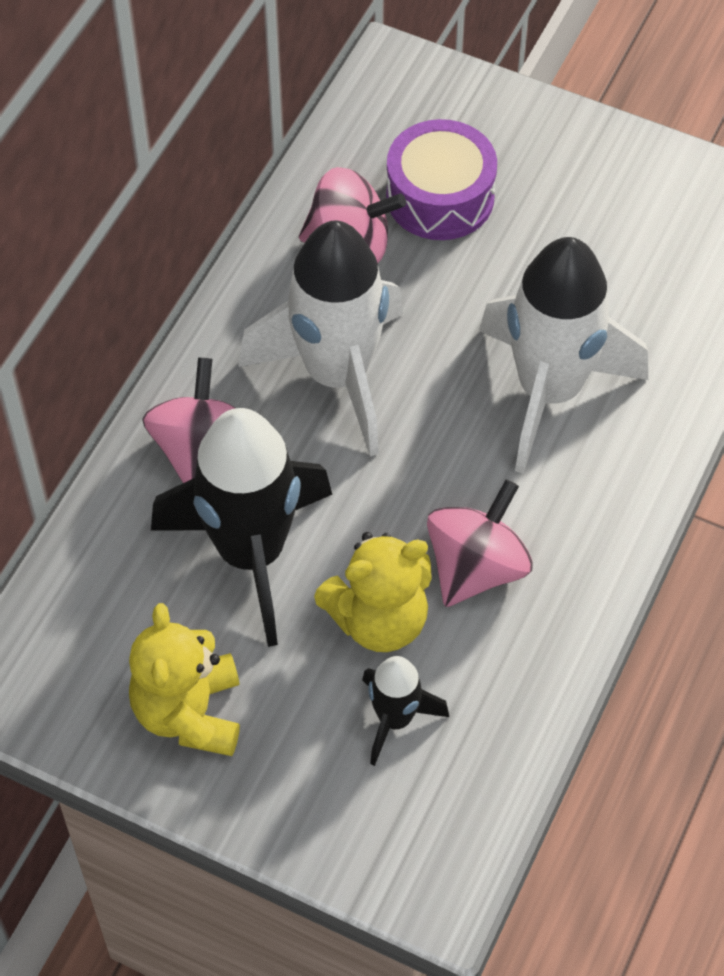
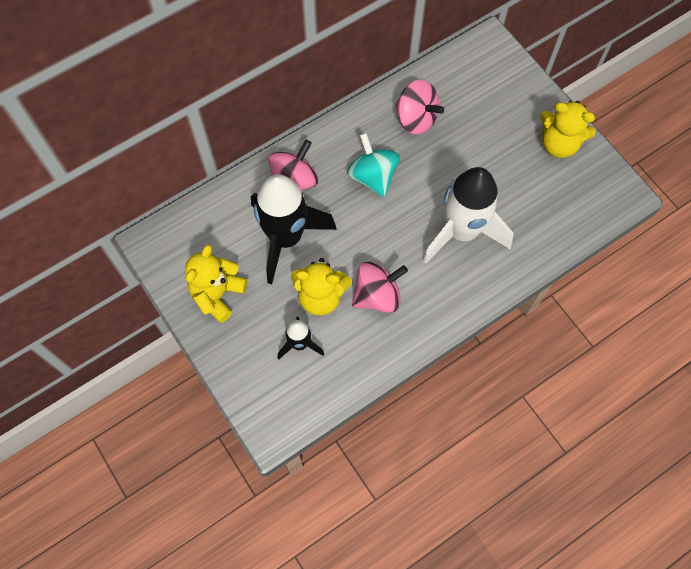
camera: 30 degrees right, 10 degrees up
white rocket [238,221,403,457] -> turquoise spinning top [347,133,400,197]
purple drum [386,119,497,240] -> none
none -> yellow teddy bear [540,101,596,158]

